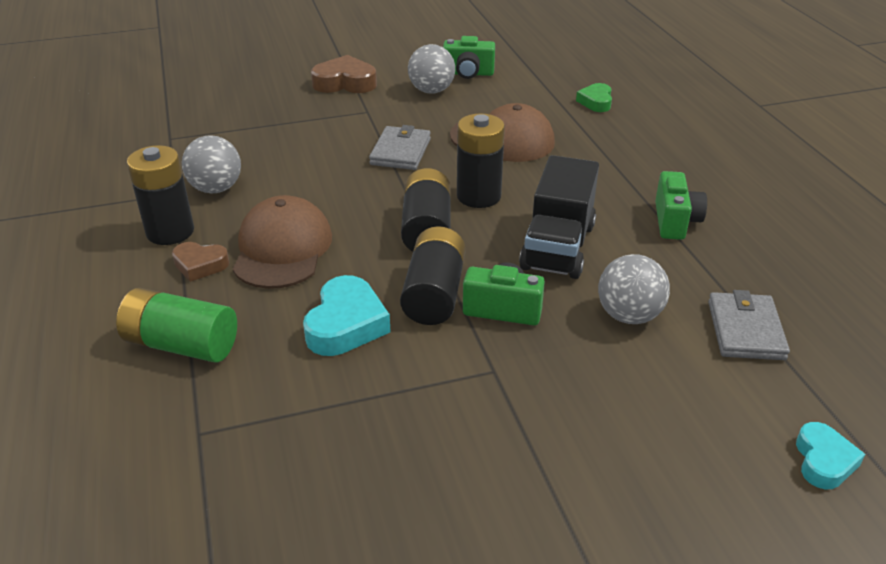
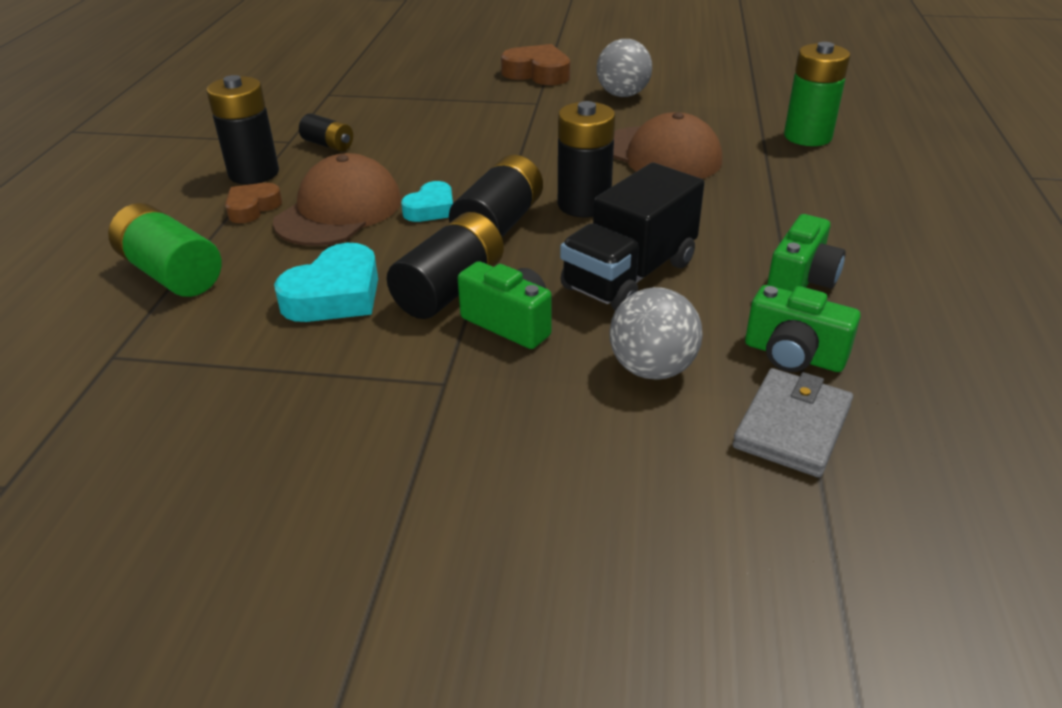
camera: 25 degrees right, 0 degrees up
brown heart [172,242,229,282] -> brown heart turned 90 degrees clockwise [225,183,282,223]
grey ball [182,135,241,194] -> black battery [299,113,353,151]
grey wallet [369,125,431,170] -> none
green camera [443,36,495,79] -> green camera moved to [745,285,861,372]
green heart [576,83,612,112] -> green battery [784,42,850,146]
turquoise heart [796,422,865,489] -> turquoise heart moved to [401,181,453,222]

